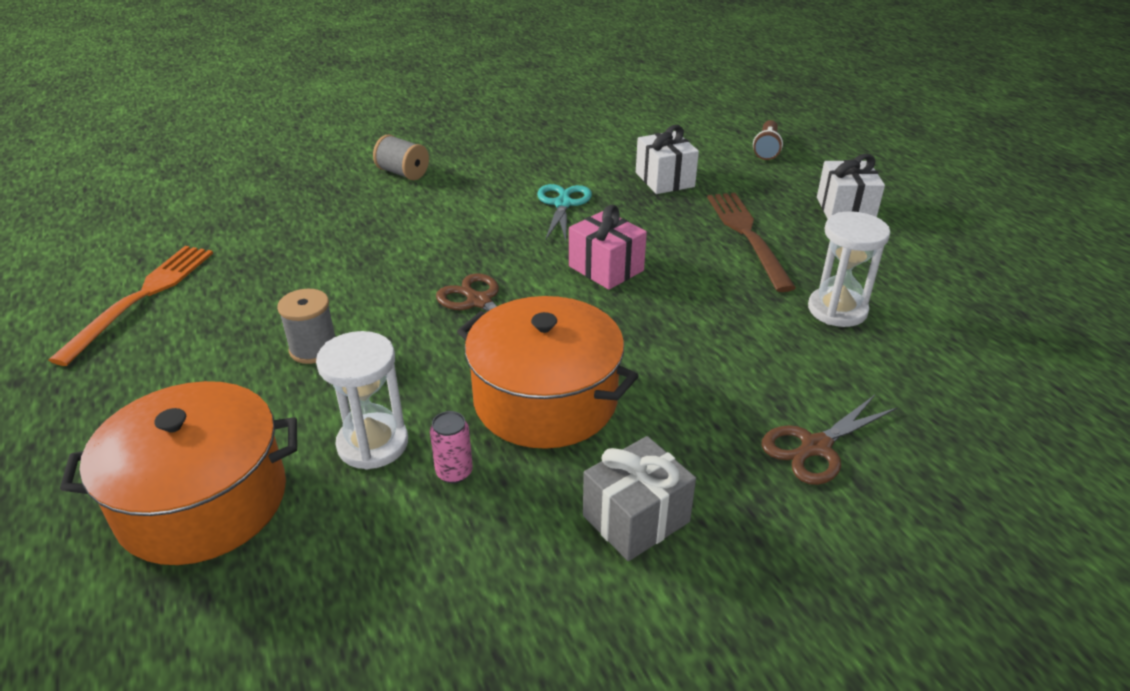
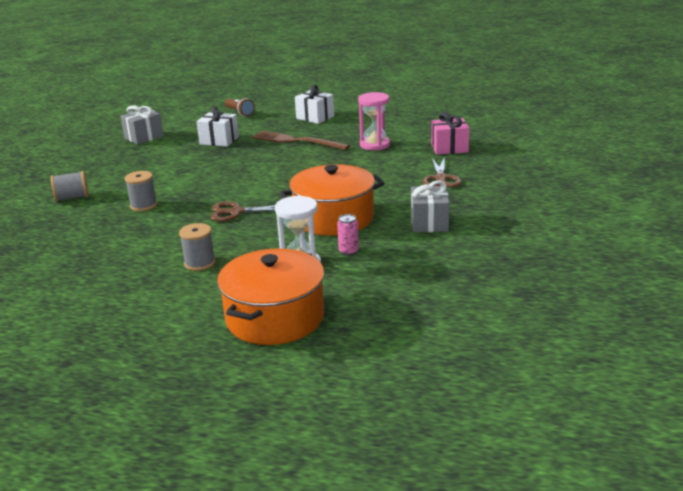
camera: 50 degrees left, 10 degrees down
orange fork [49,246,213,366] -> none
turquoise scissors [537,184,592,241] -> none
pink gift [569,205,647,290] -> pink gift moved to [431,112,470,155]
white hourglass [808,211,890,327] -> pink hourglass [358,92,390,150]
none -> grey gift [120,105,164,145]
none -> grey spool [125,171,157,211]

